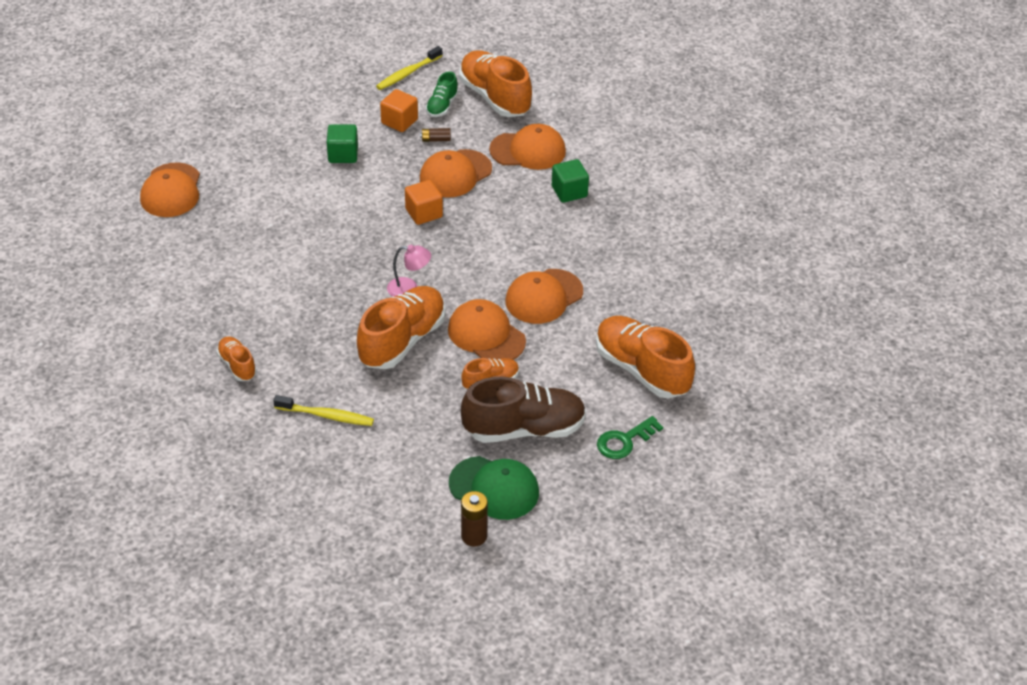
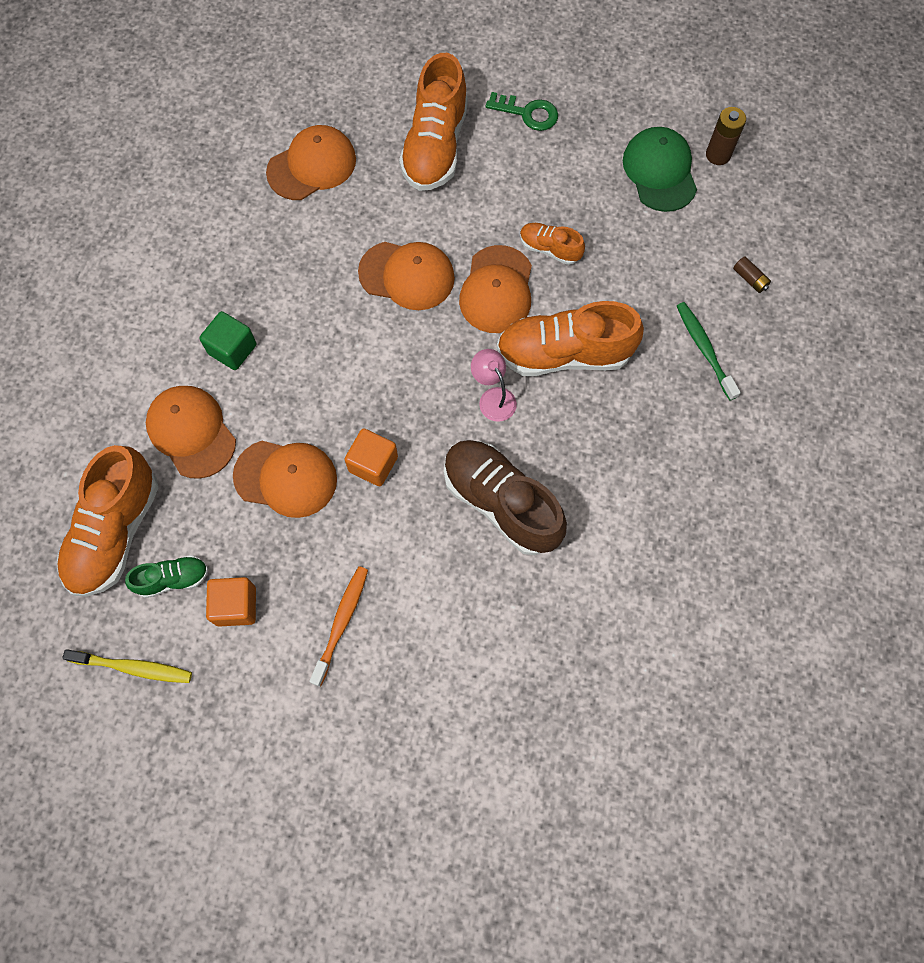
camera: 125 degrees left, 25 degrees up
orange cap [140,162,200,217] -> orange cap moved to [266,125,356,200]
orange shoe [216,337,257,381] -> none
yellow toothbrush [273,395,374,426] -> green toothbrush [677,302,741,401]
green cube [327,124,358,163] -> orange toothbrush [309,566,368,686]
brown battery [420,128,451,142] -> brown battery moved to [733,256,771,293]
brown shoe [461,377,586,443] -> brown shoe moved to [444,440,567,555]

